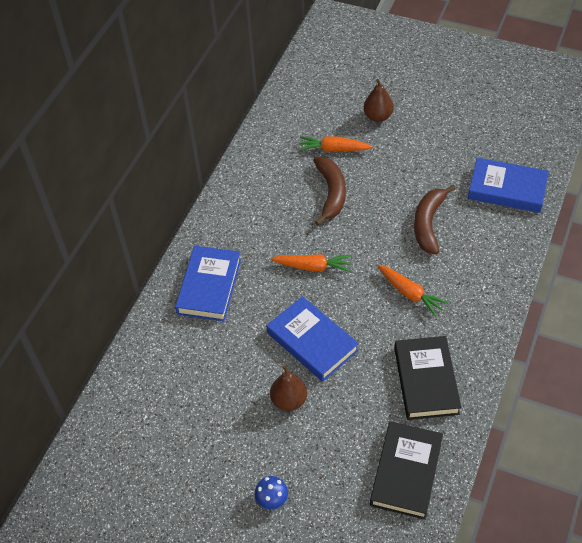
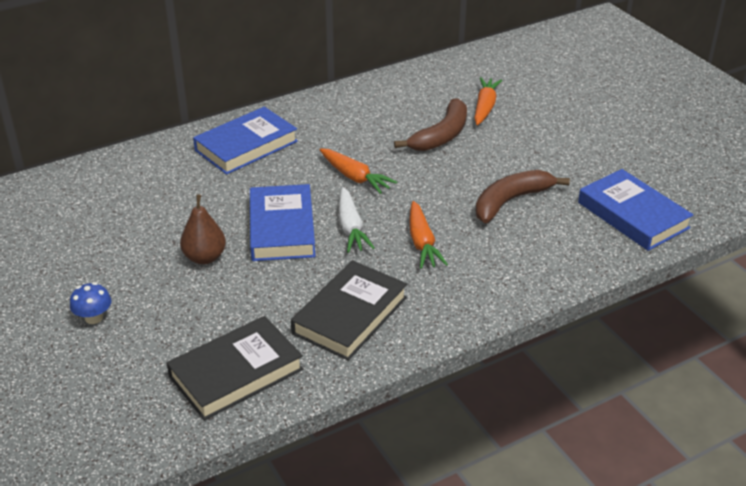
camera: 35 degrees right, 15 degrees down
orange carrot [298,136,373,152] -> orange carrot turned 60 degrees clockwise [474,77,502,125]
brown pear [363,79,394,122] -> none
none -> white carrot [339,187,375,253]

